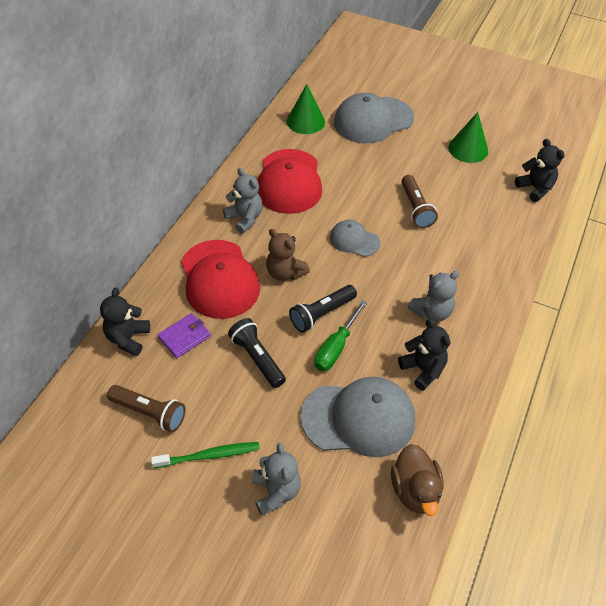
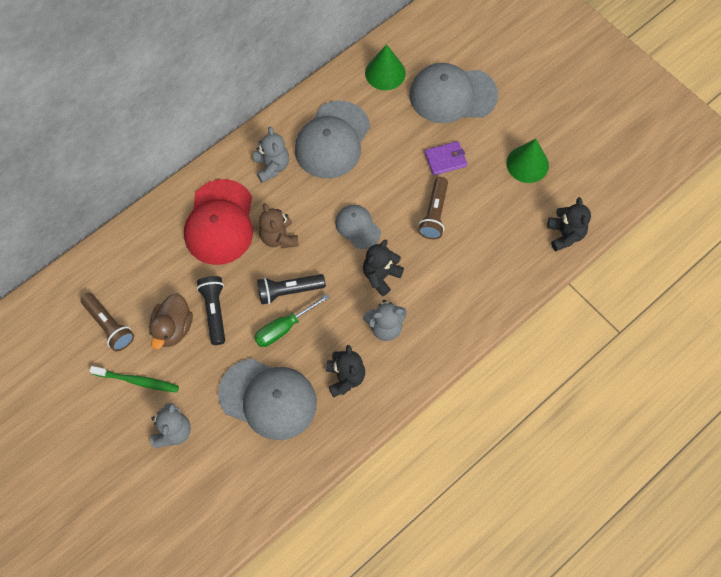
camera: 25 degrees right, 15 degrees up
black teddy bear [100,287,150,356] -> black teddy bear moved to [363,240,404,297]
purple wallet [158,313,211,358] -> purple wallet moved to [424,141,467,176]
red cap [257,149,322,214] -> grey cap [295,101,370,178]
brown duck [391,444,444,516] -> brown duck moved to [149,294,193,349]

